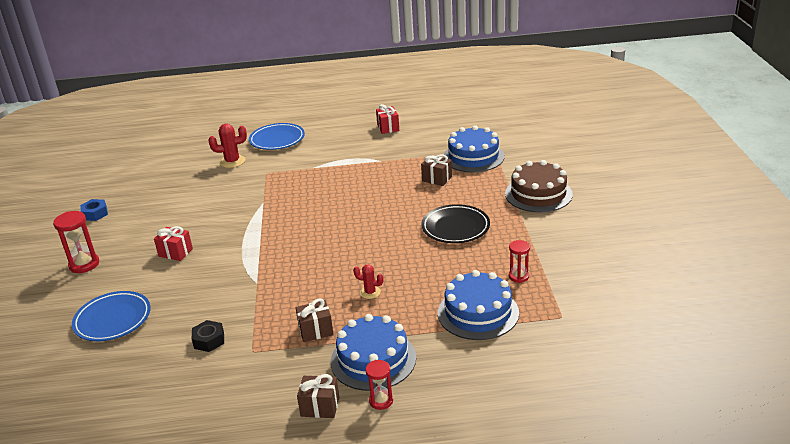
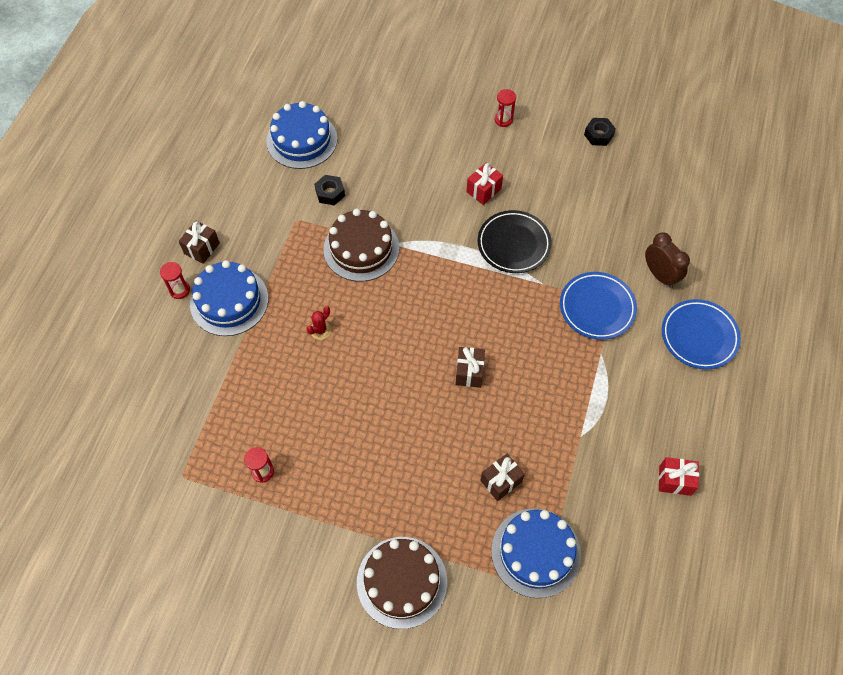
camera: 110 degrees right, 30 degrees up
red hourglass [53,211,99,273] -> red hourglass [495,89,516,127], size x0.64
blue plate [72,291,151,341] -> blue plate moved to [560,272,637,340]
blue nut [80,199,108,221] -> black nut [584,118,616,146]
red cactus [208,124,247,168] -> brown clock [645,233,690,288]
brown gift [296,298,334,342] -> brown gift moved to [455,347,485,388]
black plate [421,204,490,243] -> black plate moved to [478,210,552,273]
blue cake [438,270,519,340] -> blue cake moved to [266,101,338,169]
none -> brown cake [323,209,399,282]

